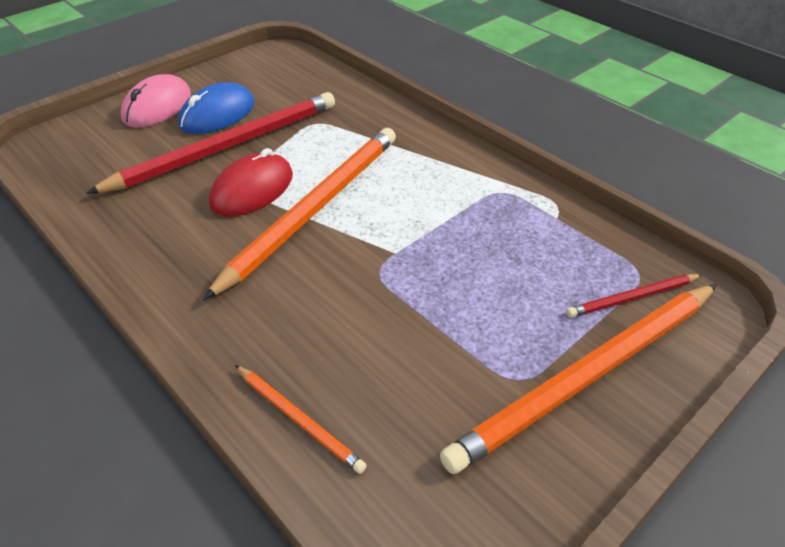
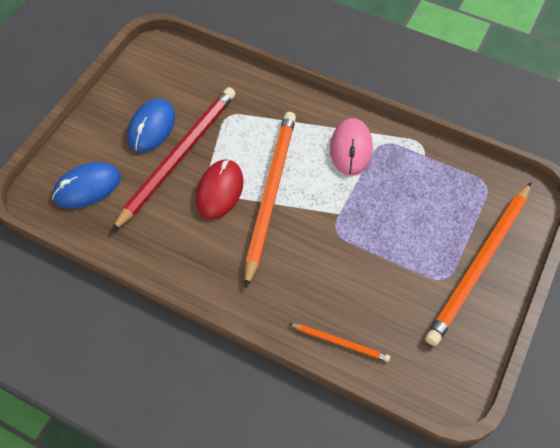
camera: 20 degrees left, 15 degrees up
pink mouse [121,74,191,128] -> pink mouse moved to [330,118,373,176]
red pencil [566,274,702,318] -> none
none -> blue mouse [52,162,121,208]

